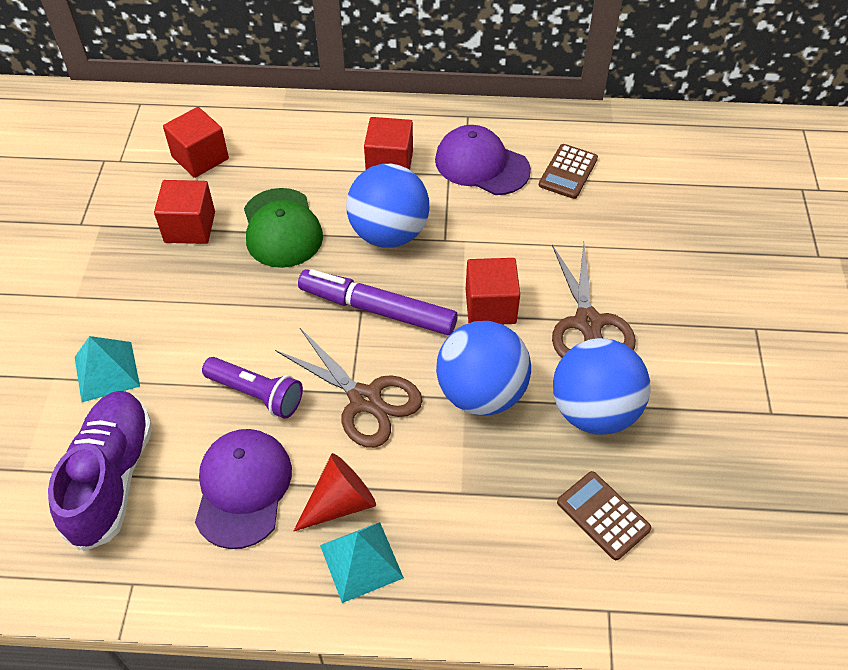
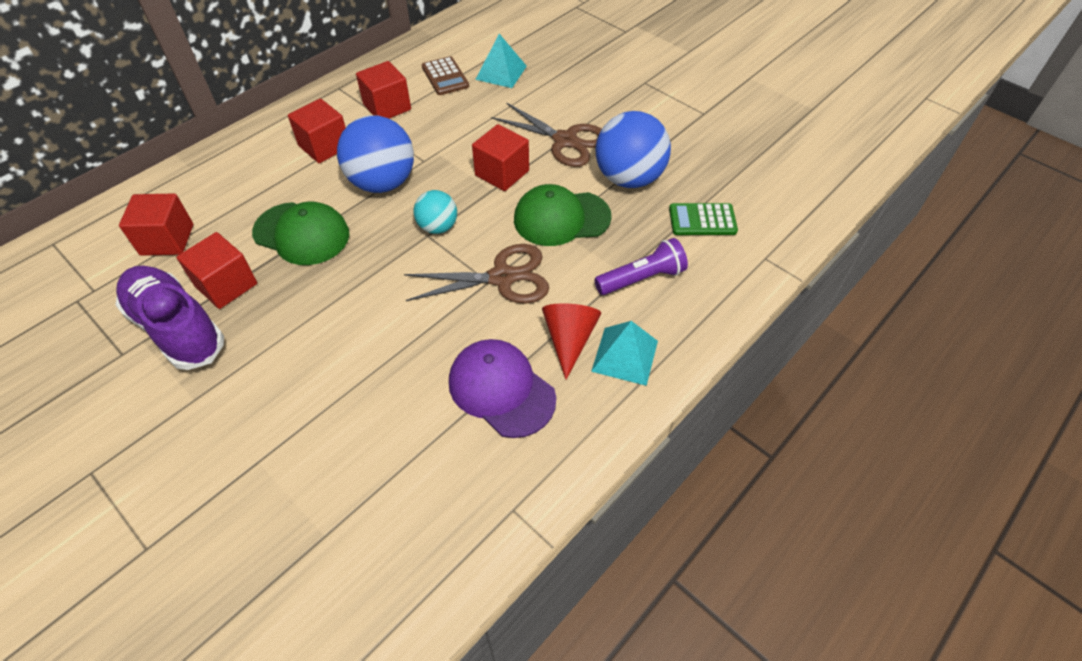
camera: 50 degrees left, 0 degrees up
purple shoe [48,391,153,551] -> purple shoe moved to [115,266,224,370]
turquoise pyramid [75,336,140,402] -> turquoise pyramid moved to [475,34,527,88]
purple flashlight [202,357,303,419] -> purple flashlight moved to [594,238,688,295]
purple marker [298,269,458,335] -> turquoise ball [414,190,457,234]
purple cap [435,125,531,195] -> red cube [356,61,411,119]
blue ball [436,321,531,416] -> green cap [514,184,612,246]
brown calculator [557,471,651,560] -> green calculator [669,203,738,235]

